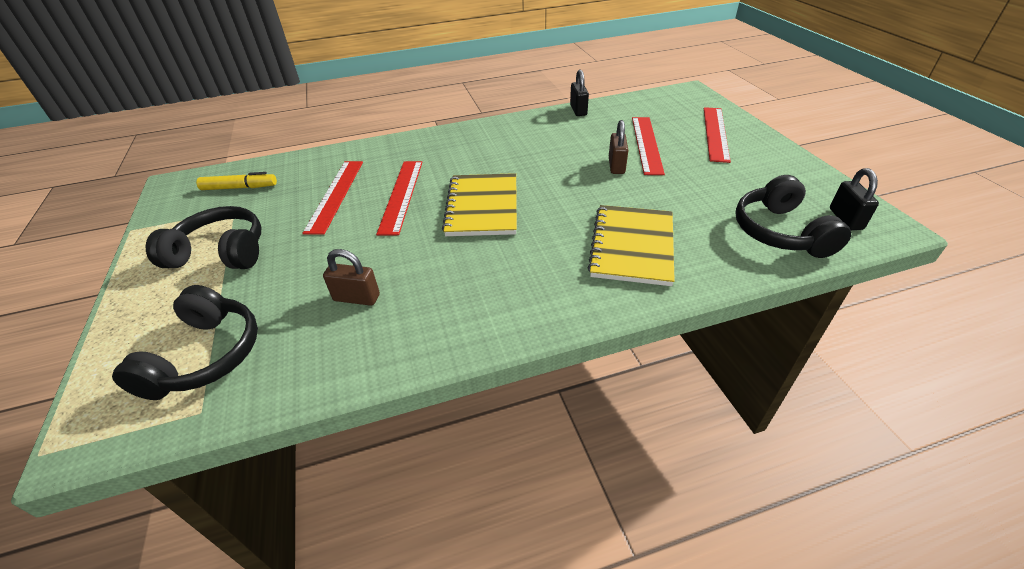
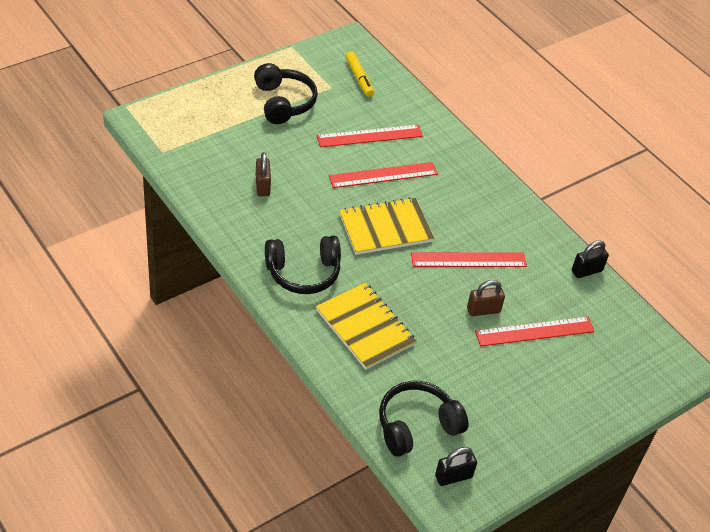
camera: 65 degrees right, 5 degrees up
black headphones [112,285,258,400] -> black headphones moved to [265,236,341,294]
yellow notebook [588,205,675,286] -> yellow notebook turned 60 degrees clockwise [316,283,416,370]
red ruler [704,107,731,163] -> red ruler moved to [411,252,527,267]

